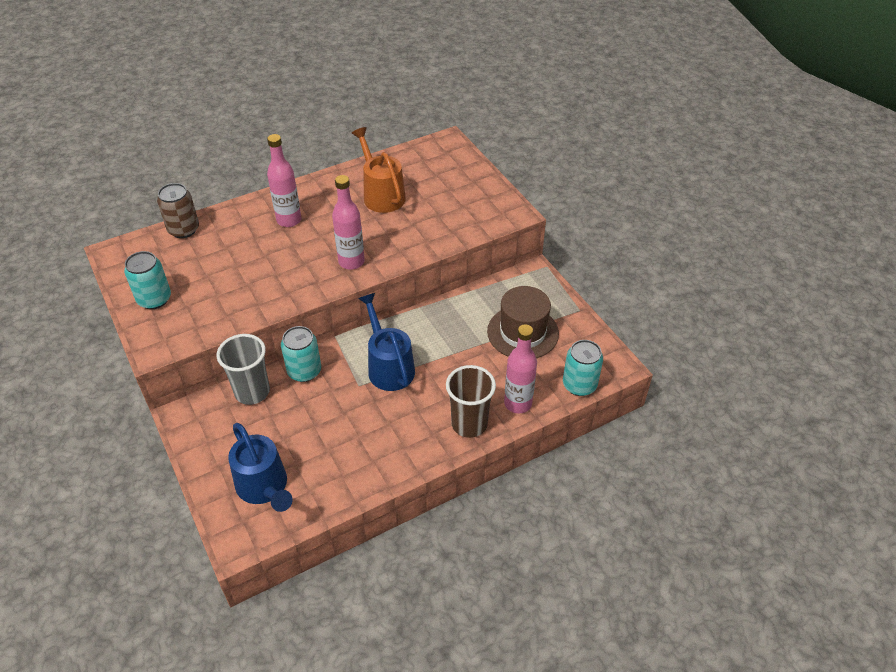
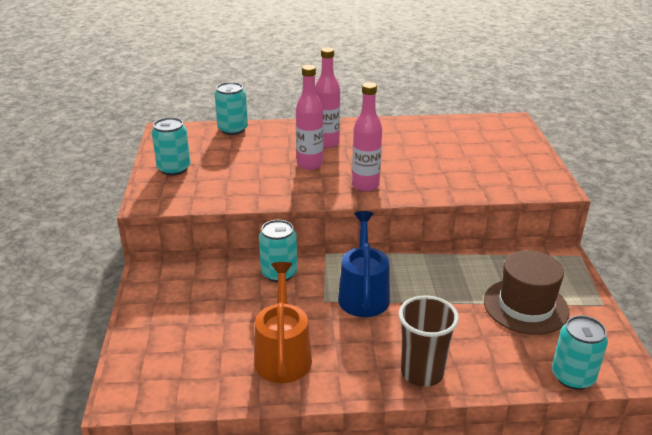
camera: 25 degrees right, 15 degrees down
brown can [157,183,199,238] -> turquoise can [215,82,248,135]
grey cup [217,334,270,405] -> none
blue watering can [228,423,293,512] -> none
orange watering can [352,127,406,213] -> orange watering can moved to [254,262,312,383]
pink bottle [504,324,537,413] -> pink bottle moved to [296,65,323,170]

